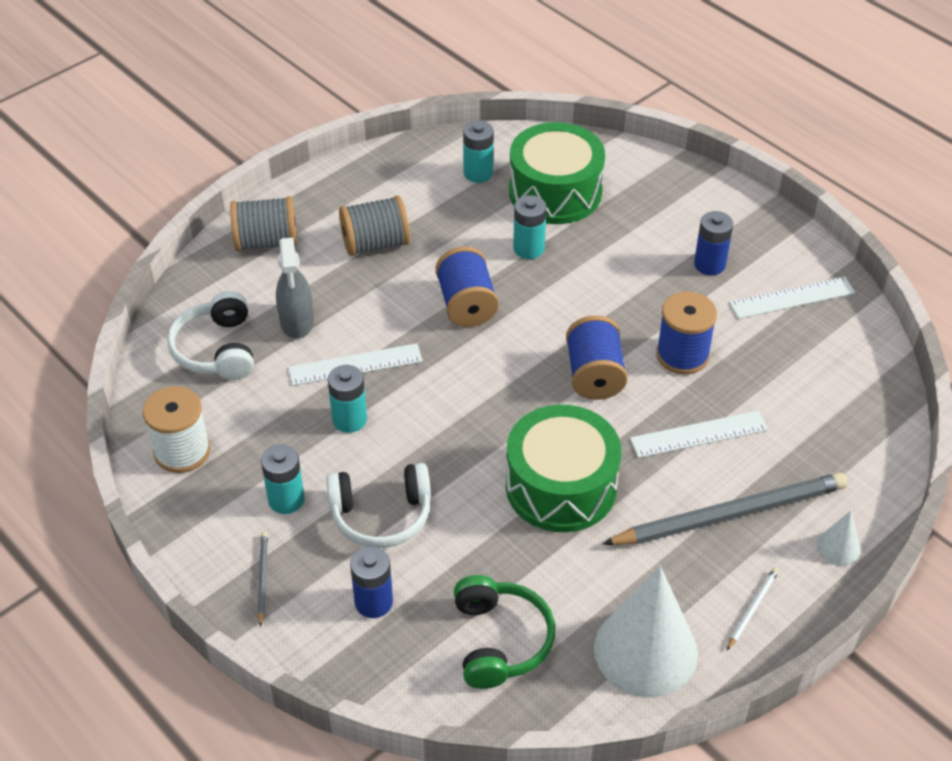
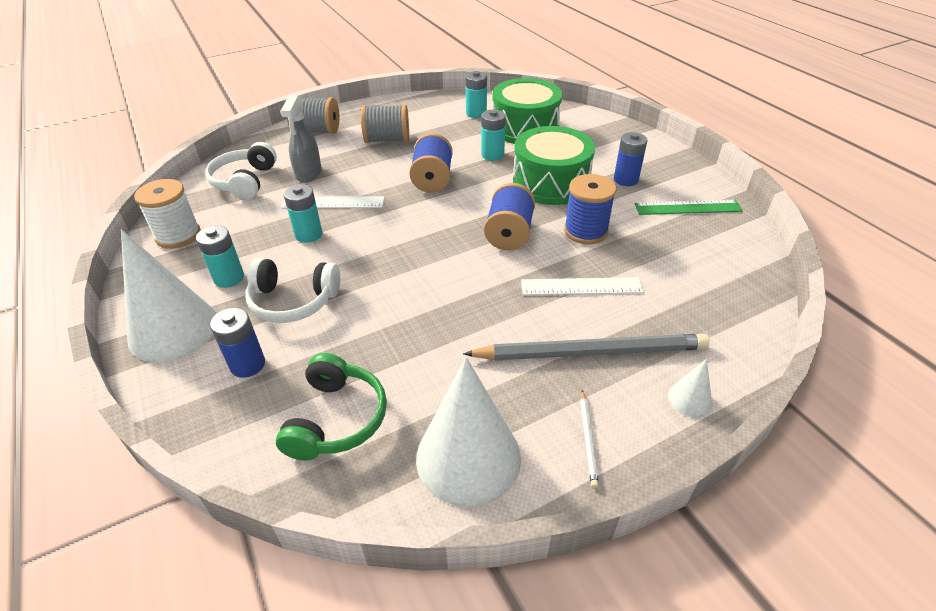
camera: 15 degrees right, 5 degrees down
grey pencil [258,532,268,627] -> white cone [121,230,217,363]
green drum [506,404,621,532] -> green drum moved to [513,126,595,205]
white pencil [727,568,779,650] -> white pencil turned 135 degrees clockwise [580,390,599,488]
white ruler [729,277,855,319] -> green ruler [635,200,743,215]

